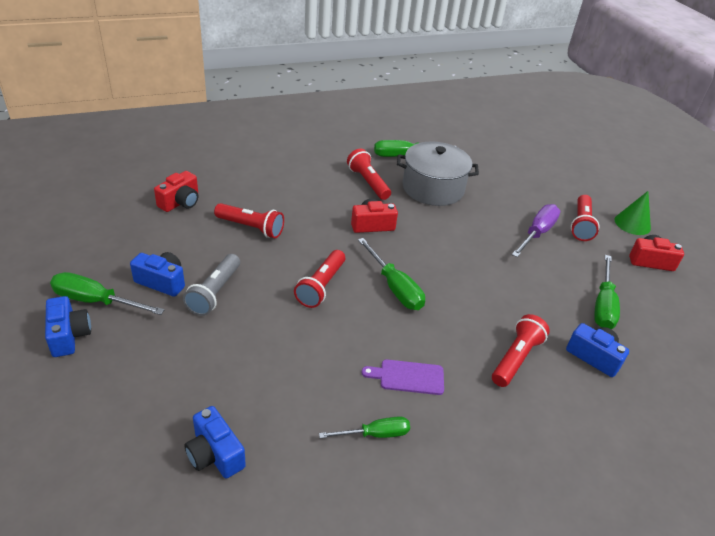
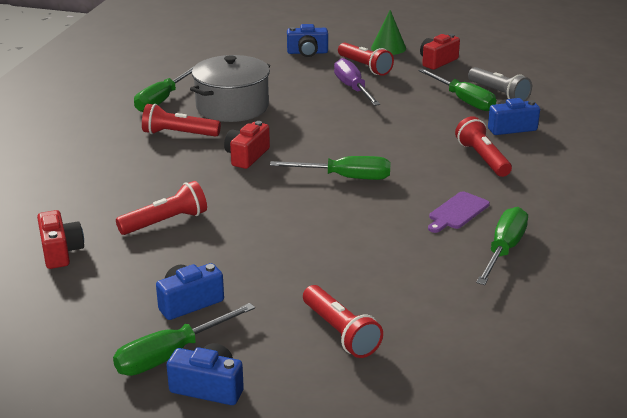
camera: 50 degrees left, 10 degrees down
grey flashlight [183,254,240,316] -> grey flashlight moved to [468,67,532,101]
blue camera [184,406,246,479] -> blue camera moved to [287,24,328,57]
red flashlight [294,250,345,308] -> red flashlight moved to [303,285,383,358]
green screwdriver [319,416,410,438] -> green screwdriver [476,207,528,285], size x1.53

